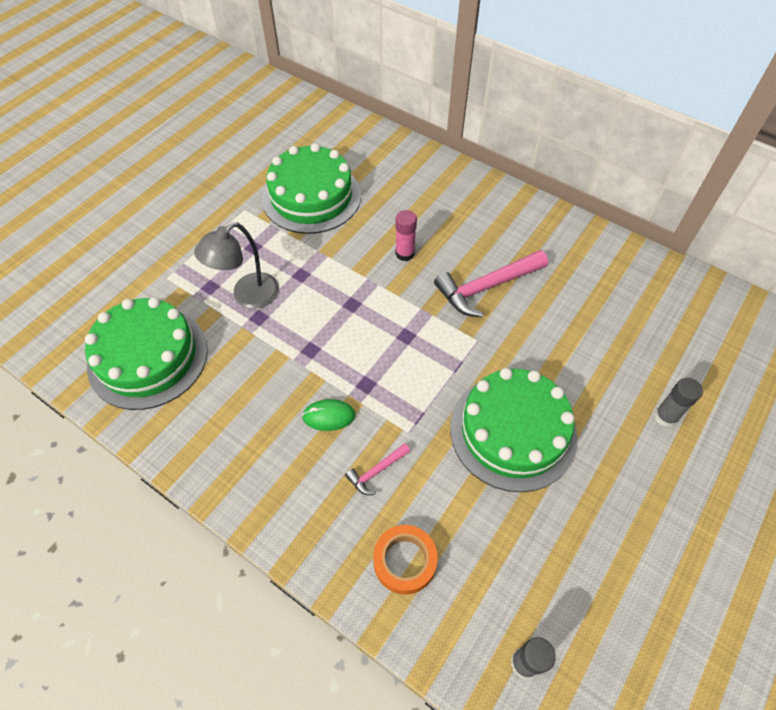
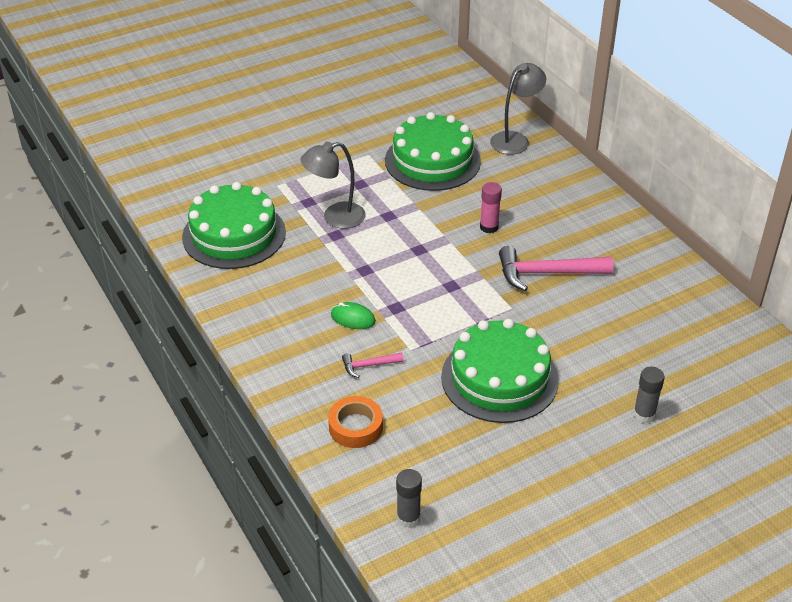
camera: 25 degrees right, 15 degrees down
none -> grey lamp [490,63,546,155]

